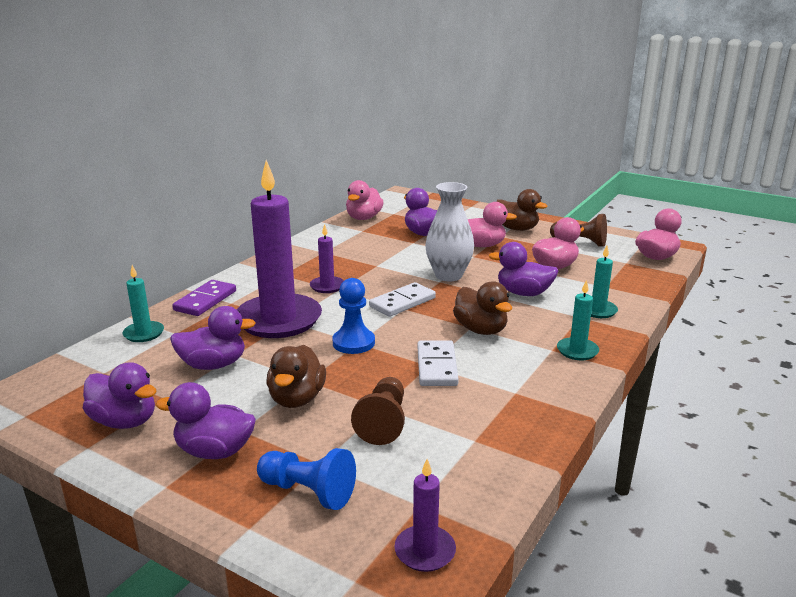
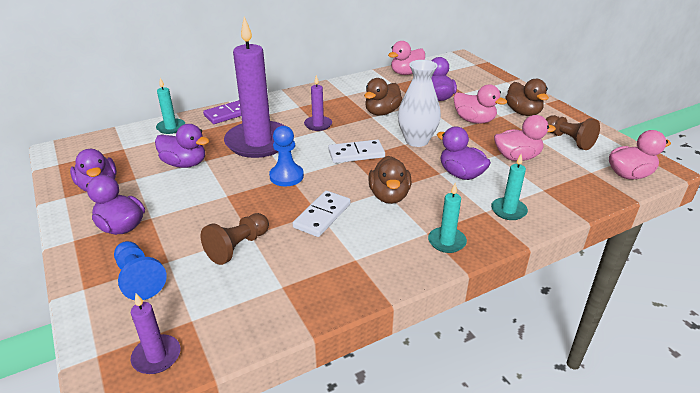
camera: 30 degrees right, 10 degrees up
brown duck [266,345,326,408] -> brown duck moved to [364,78,402,116]

